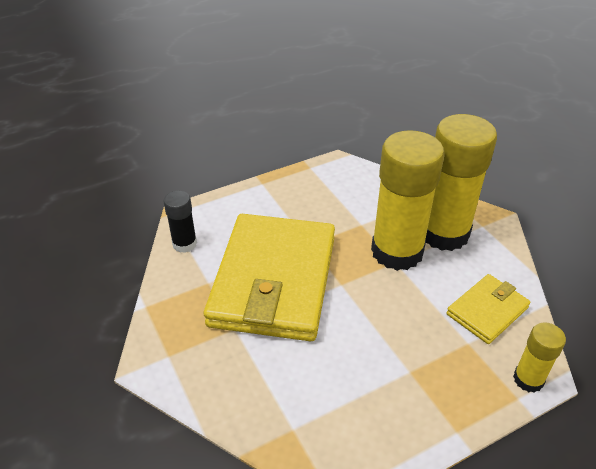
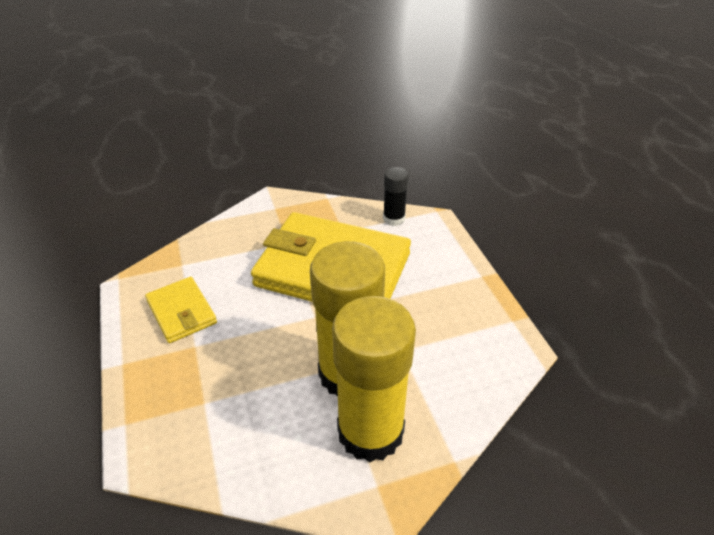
camera: 100 degrees right, 0 degrees up
yellow wallet [447,274,531,344] -> yellow wallet moved to [145,277,217,343]
yellow glue stick [513,322,566,393] -> none

